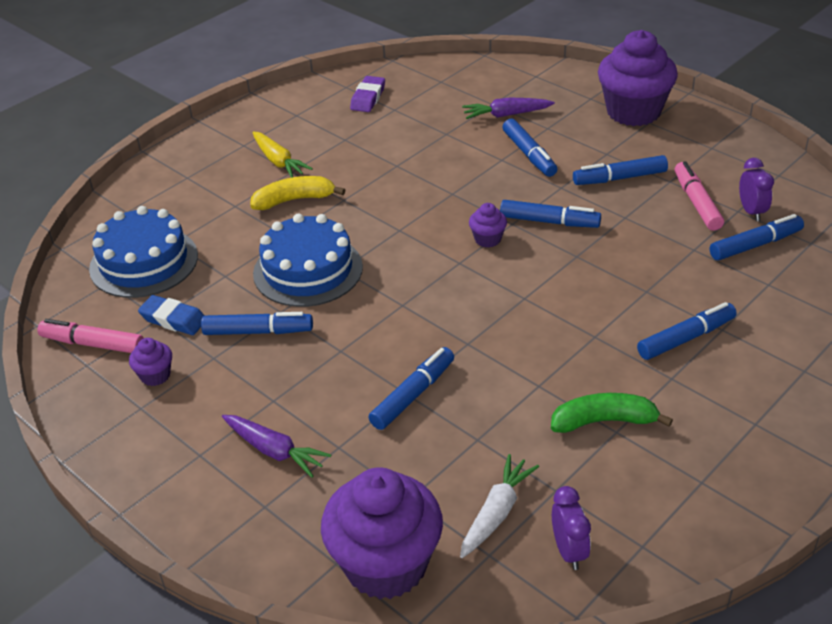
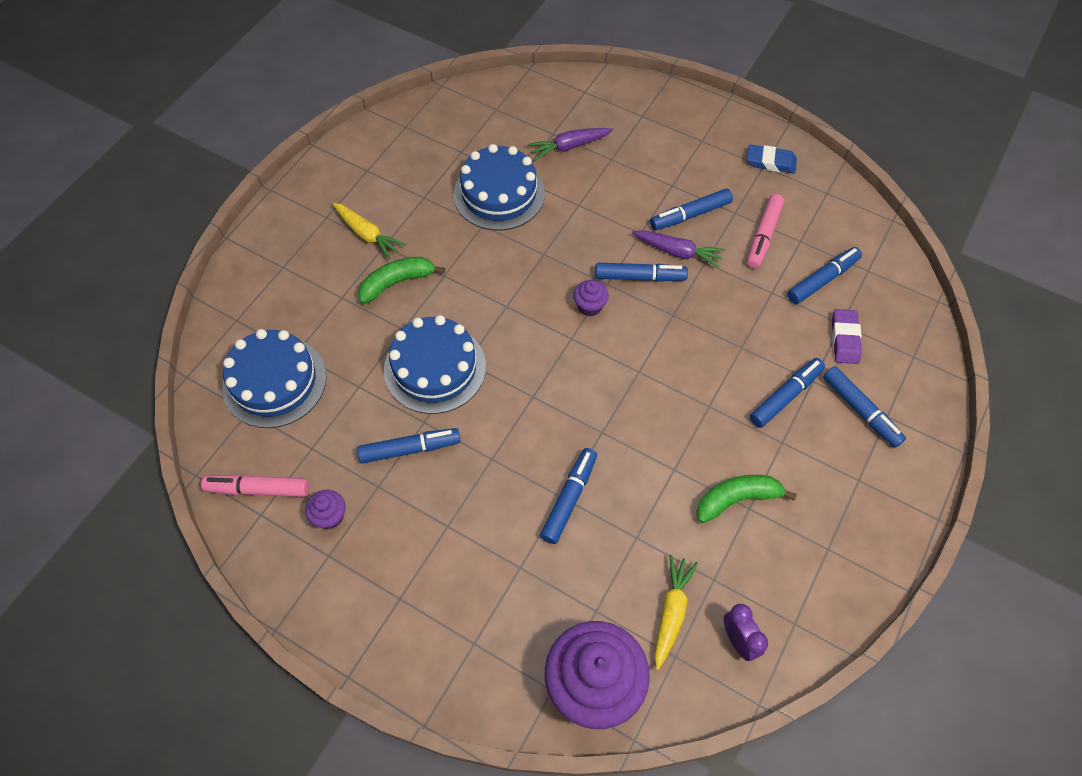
camera: 15 degrees left, 20 degrees up
blue eraser [138,295,205,335] -> blue eraser moved to [747,144,797,174]
purple carrot [222,415,331,478] -> purple carrot moved to [632,230,725,268]
yellow banana [250,176,345,210] -> green banana [358,257,445,304]
purple eraser [350,76,385,112] -> purple eraser moved to [832,309,862,364]
white carrot [460,454,539,558] -> yellow carrot [654,555,698,670]
blue marker [503,119,557,177] -> blue marker moved to [823,366,906,448]
purple cupcake [598,30,678,126] -> none
pink marker [675,161,724,231] -> pink marker turned 135 degrees counterclockwise [747,194,784,269]
purple clock [739,158,774,221] -> none
none -> blue cake [453,144,545,230]

